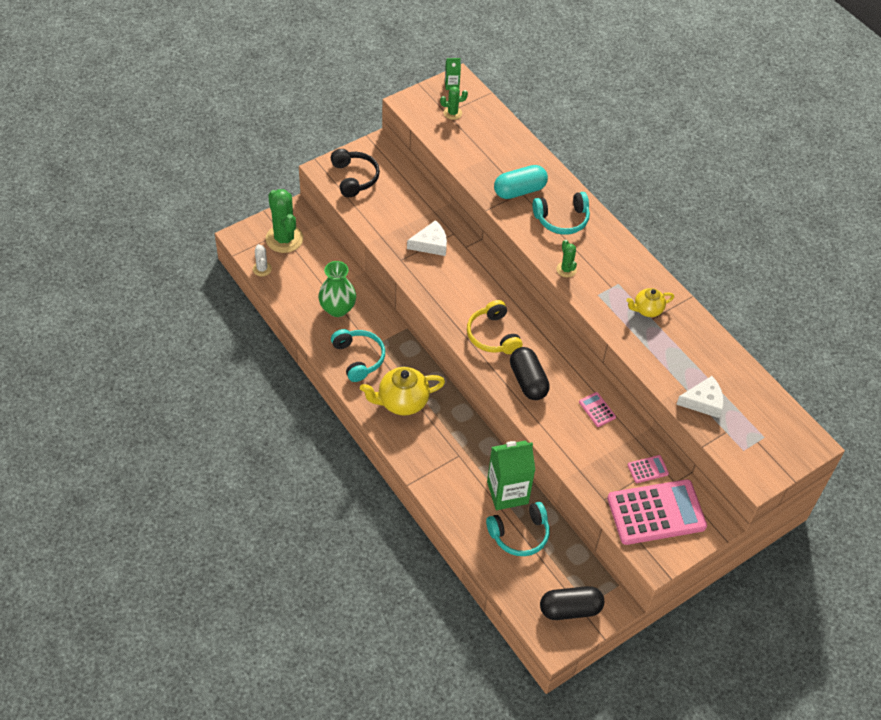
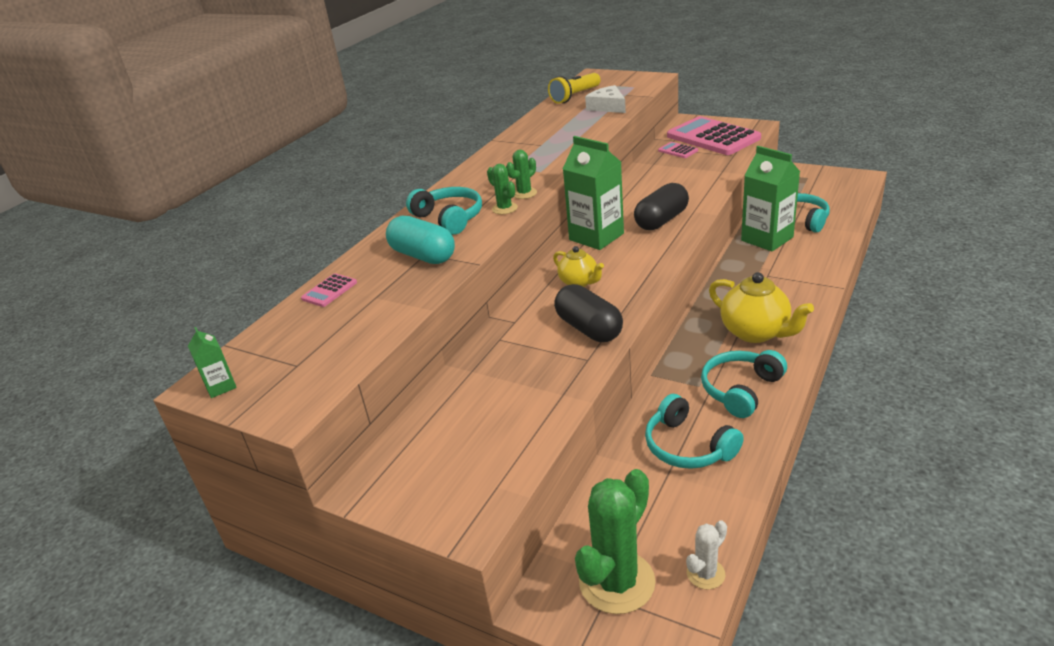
camera: 110 degrees left, 20 degrees down
green vase [318,261,356,317] -> turquoise headphones [645,394,744,469]
black headphones [331,149,380,197] -> none
white cheese [407,220,447,256] -> none
green cactus [440,86,468,120] -> green cactus moved to [487,164,518,214]
yellow headphones [467,300,523,354] -> none
black capsule [540,586,604,620] -> black capsule moved to [554,284,623,342]
pink calculator [579,392,616,427] -> pink calculator moved to [301,273,357,307]
yellow teapot [626,288,674,317] -> yellow teapot moved to [553,246,604,287]
none -> yellow flashlight [548,73,601,104]
none -> green carton [563,136,624,250]

